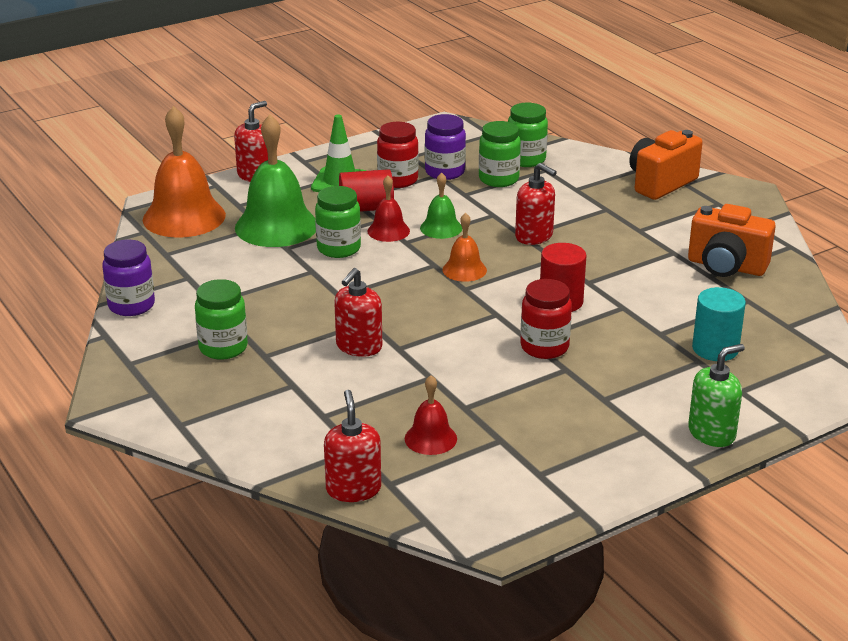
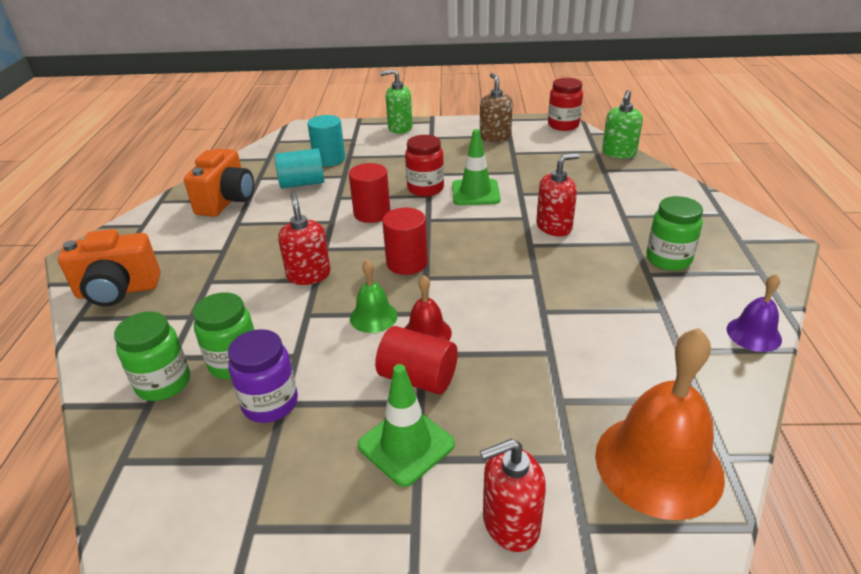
camera: 145 degrees left, 5 degrees up
purple jar [102,239,155,316] -> purple bell [727,274,782,352]
green bell [235,115,316,247] -> none
green jar [315,186,361,258] -> none
red soap dispenser [324,390,381,502] -> green soap dispenser [602,90,643,159]
red jar [377,122,419,188] -> red jar moved to [548,78,583,131]
red bell [404,375,457,455] -> none
orange bell [442,213,487,282] -> red cylinder [382,208,428,275]
orange camera [688,204,776,277] -> orange camera turned 45 degrees clockwise [184,149,254,217]
none -> turquoise cylinder [275,148,324,188]
none -> green traffic cone [452,129,500,205]
none -> brown soap dispenser [480,73,513,142]

